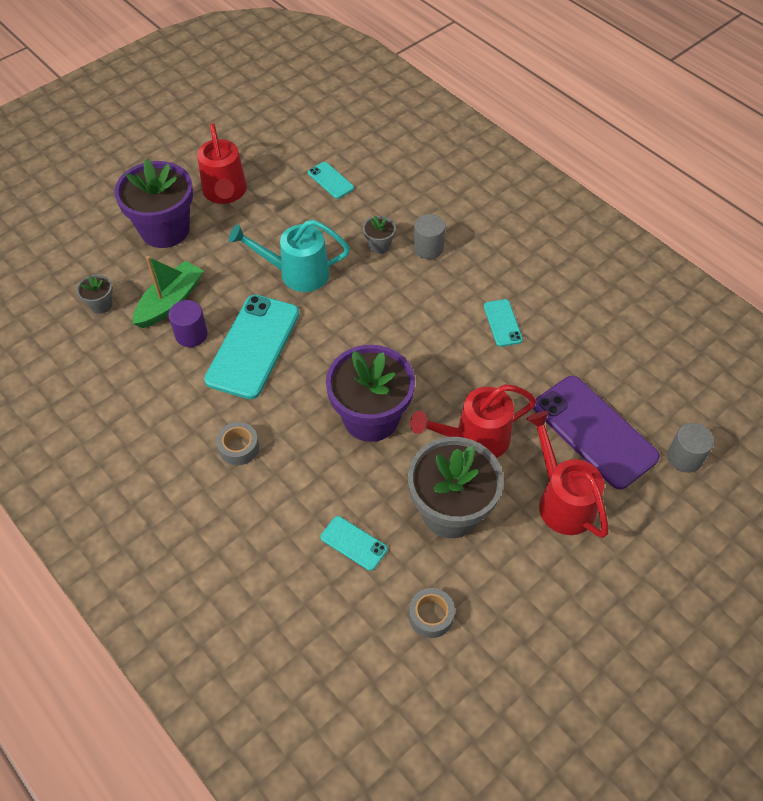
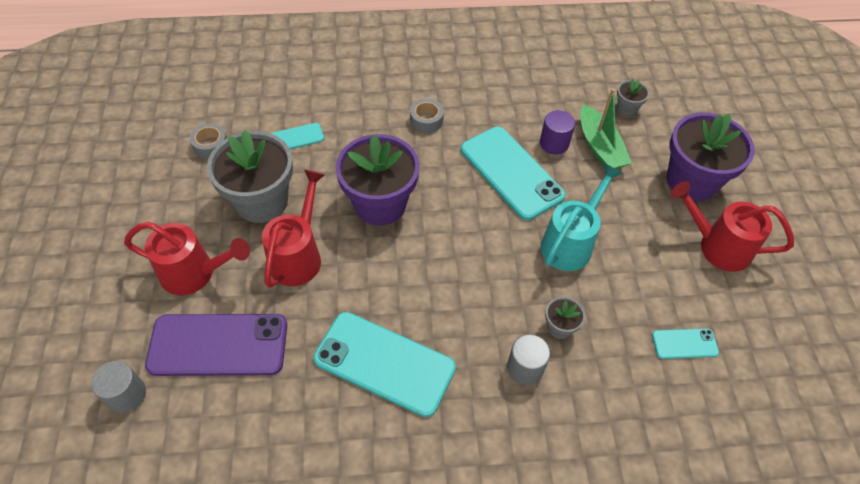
camera: 125 degrees right, 0 degrees up
turquoise phone [484,299,523,347] -> turquoise phone [313,312,456,417], size x2.11

